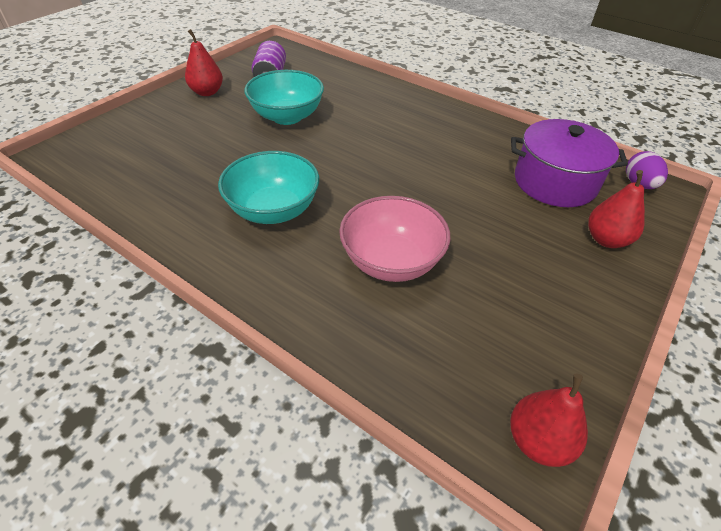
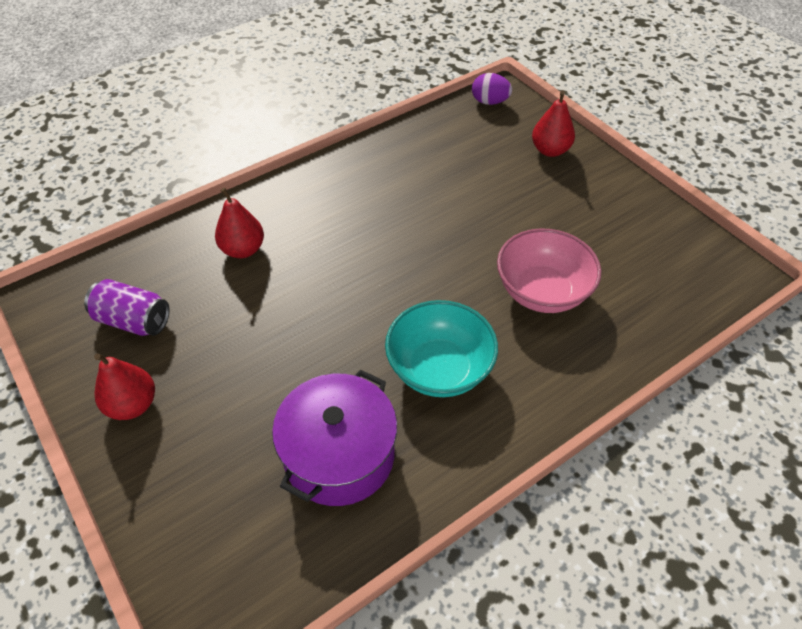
camera: 70 degrees left, 5 degrees up
turquoise bowl [244,70,324,125] -> none
red pear [510,373,588,467] -> red pear moved to [215,188,264,258]
purple pot [511,119,628,207] -> purple pot moved to [272,369,397,506]

